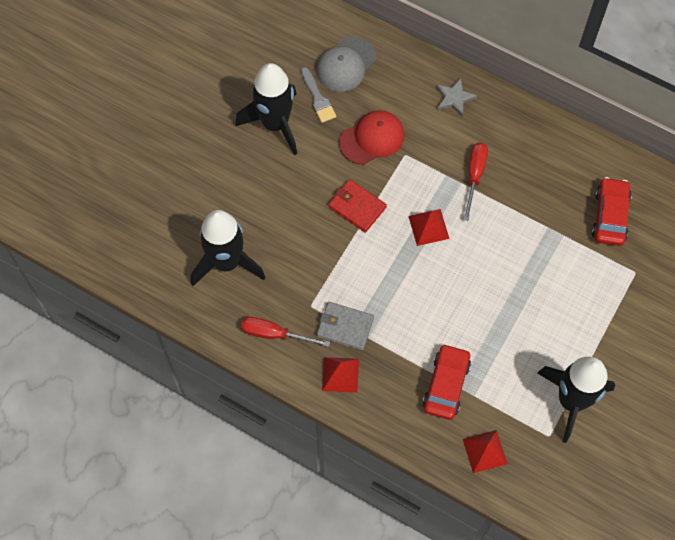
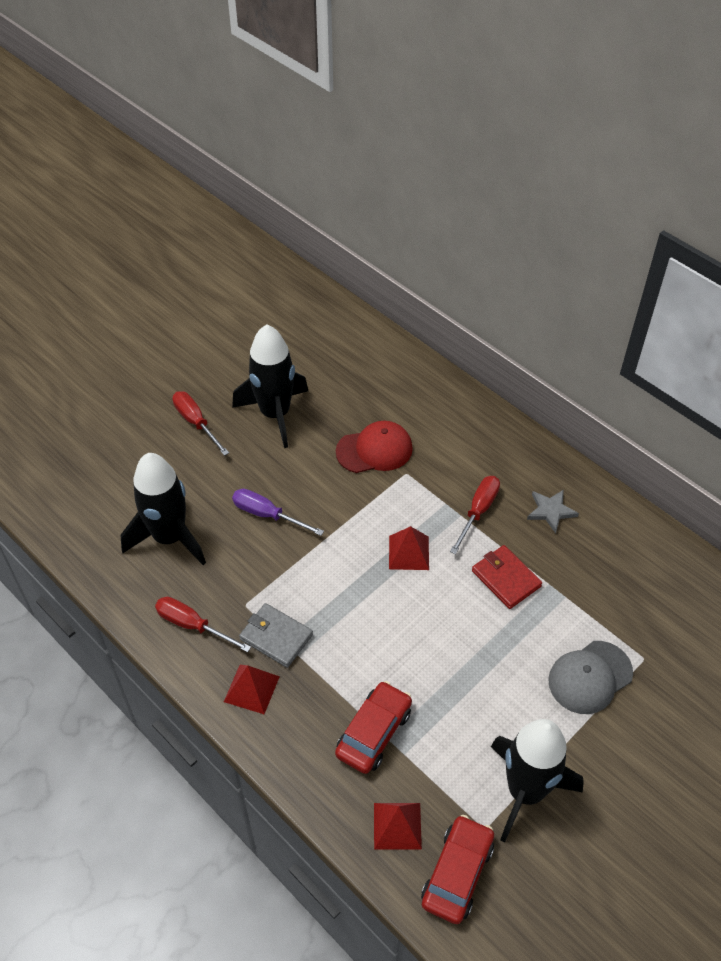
camera: 15 degrees right, 15 degrees down
grey brush [301,67,336,123] -> none
grey cap [316,37,376,92] -> grey cap moved to [548,641,633,714]
red wallet [328,179,387,233] -> red wallet moved to [472,545,542,609]
grey star [436,77,477,117] -> grey star moved to [527,490,579,533]
red car [591,177,632,246] -> red car moved to [421,815,494,924]
none -> red screwdriver [172,391,229,456]
none -> purple screwdriver [232,489,324,536]

